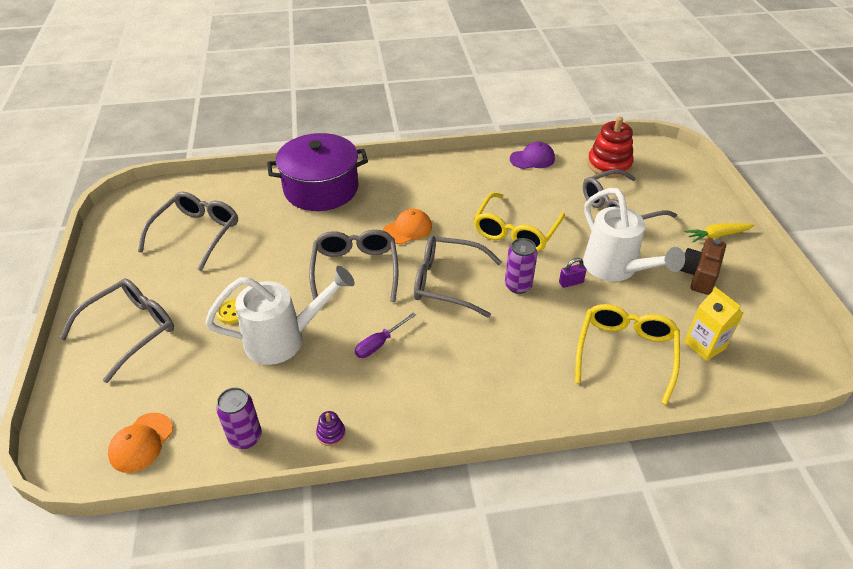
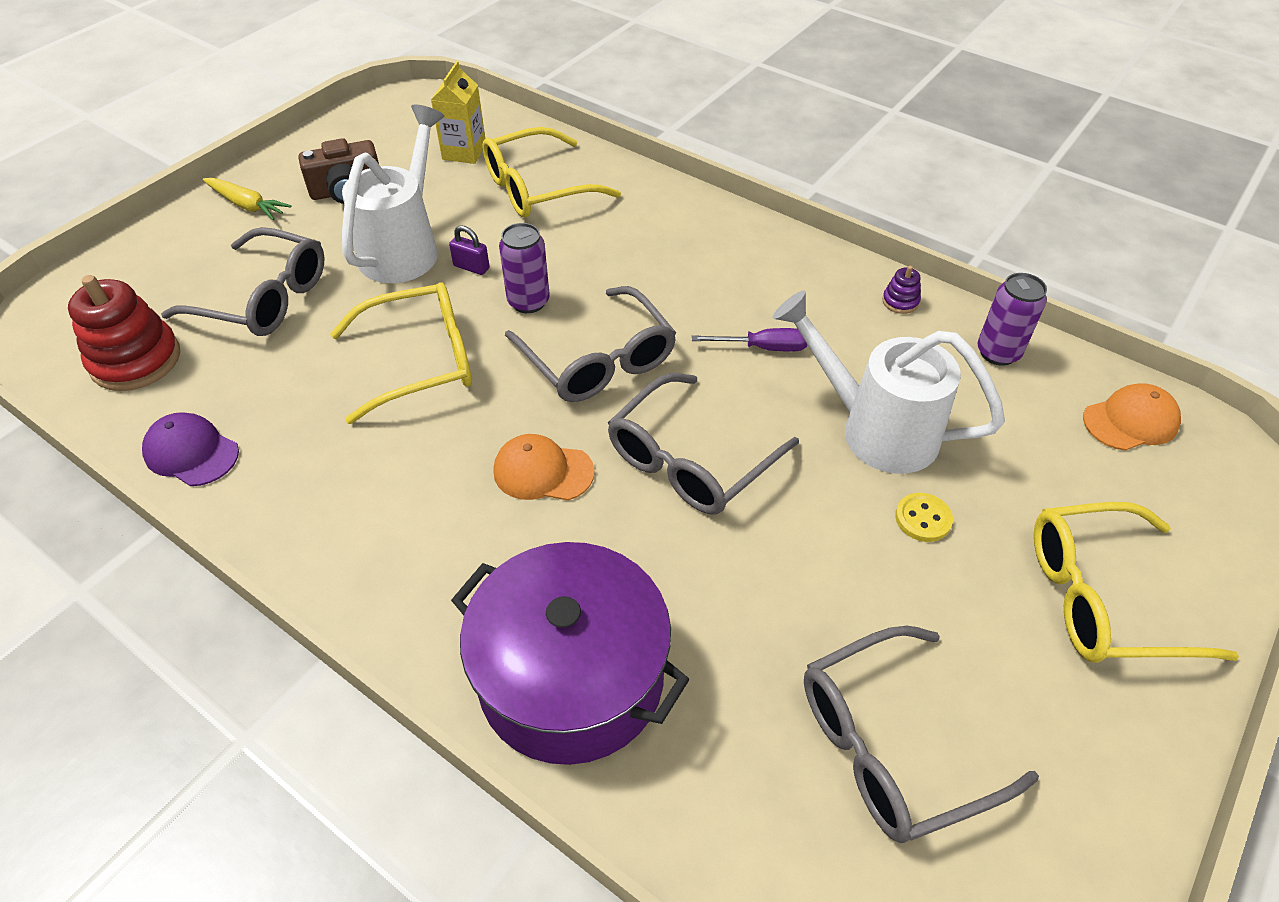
camera: 135 degrees left, 5 degrees up
grey glasses [59,278,174,383] -> yellow glasses [1034,502,1239,663]

